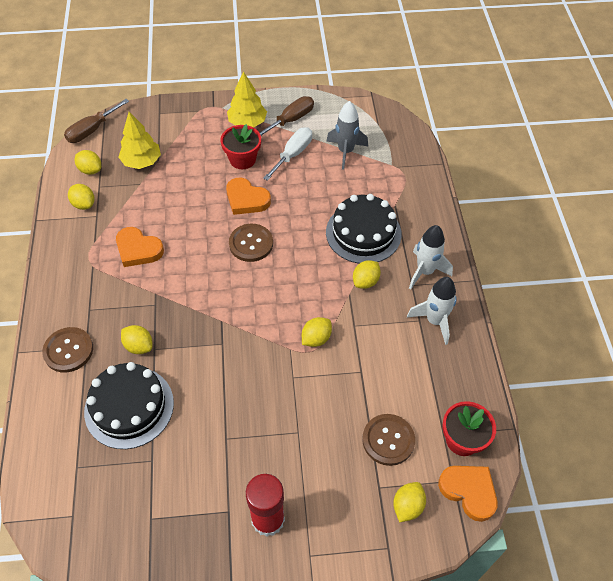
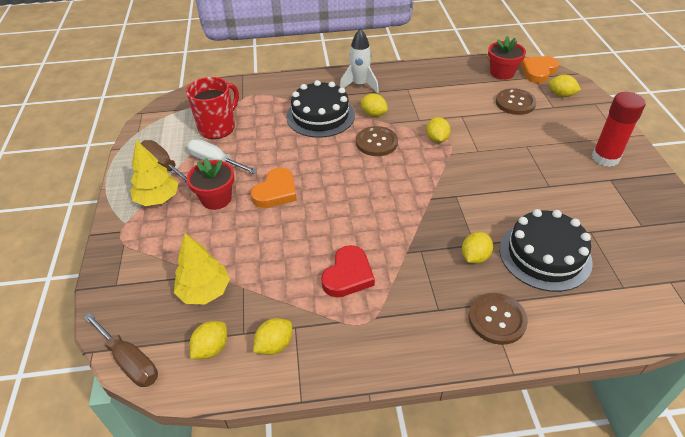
camera: 90 degrees left, 10 degrees down
orange heart [116,227,164,267] -> red heart [321,245,375,297]
brown button [229,224,273,262] -> brown button moved to [356,126,398,156]
yellow lemon [302,317,332,347] -> yellow lemon turned 45 degrees clockwise [426,117,451,143]
grey rocket [326,101,368,170] -> red mug [186,77,239,139]
white rocket [407,277,457,345] -> none

